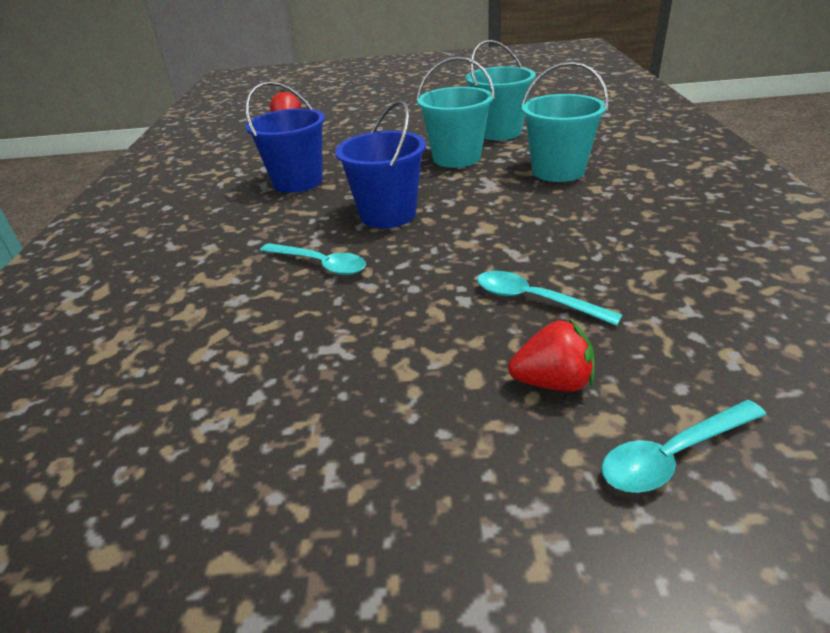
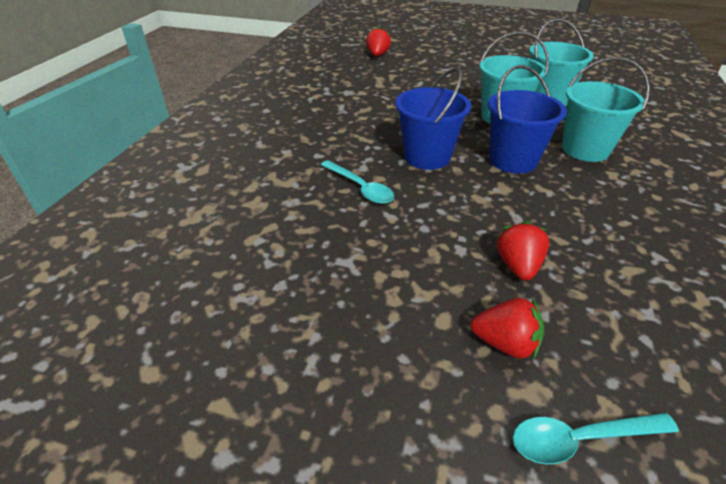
camera: 15 degrees right, 5 degrees up
blue bucket [245,81,325,193] -> blue bucket moved to [488,65,567,174]
turquoise spoon [477,271,623,326] -> red strawberry [497,221,549,281]

